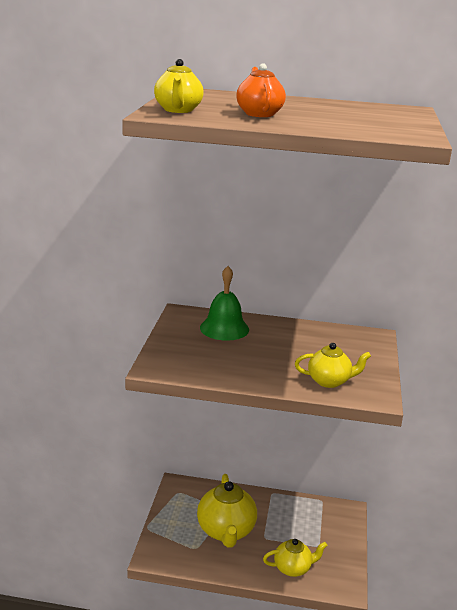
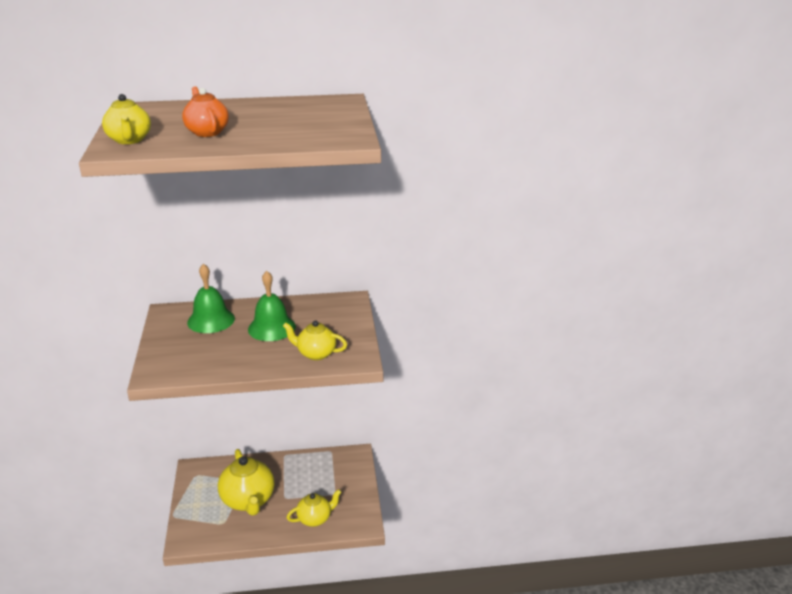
camera: 15 degrees left, 5 degrees up
yellow teapot [295,343,371,388] -> yellow teapot turned 150 degrees counterclockwise [283,321,347,360]
none -> green bell [248,271,296,341]

